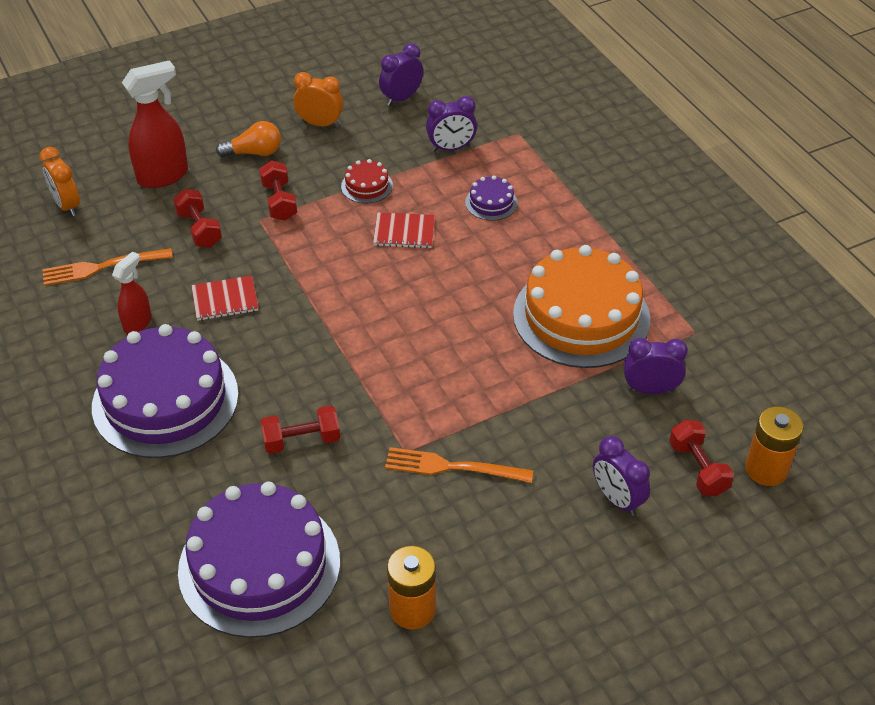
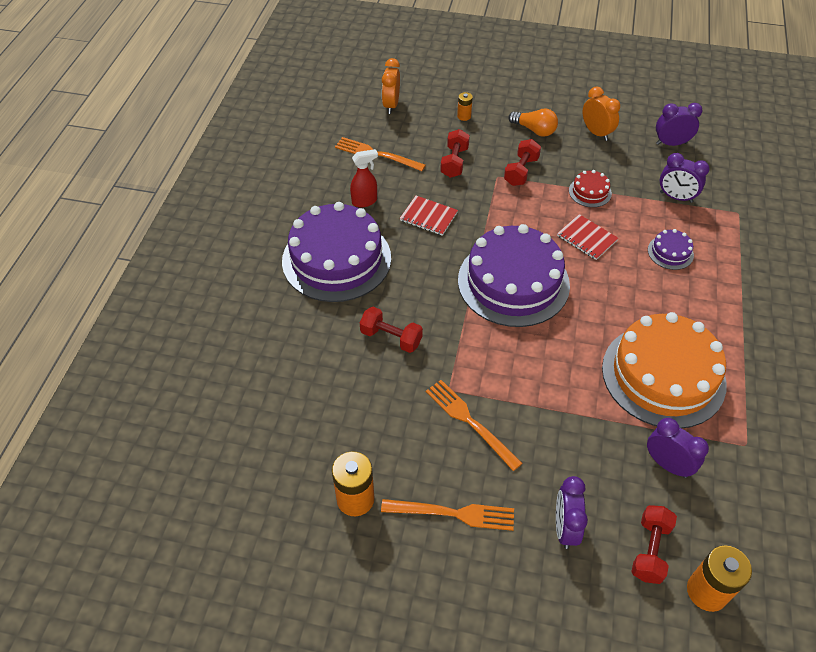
camera: 40 degrees right, 5 degrees up
red spray bottle [122,60,188,188] -> orange battery [457,92,473,121]
purple cake [178,482,340,638] -> purple cake moved to [458,224,570,327]
none -> orange fork [381,499,514,531]

